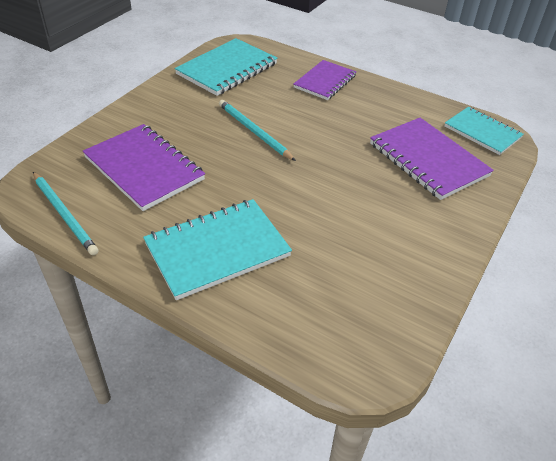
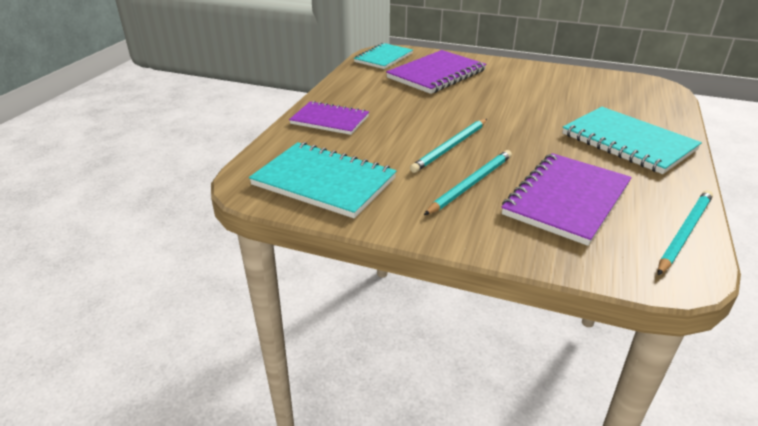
camera: 100 degrees left, 10 degrees down
none -> turquoise pencil [424,150,512,215]

